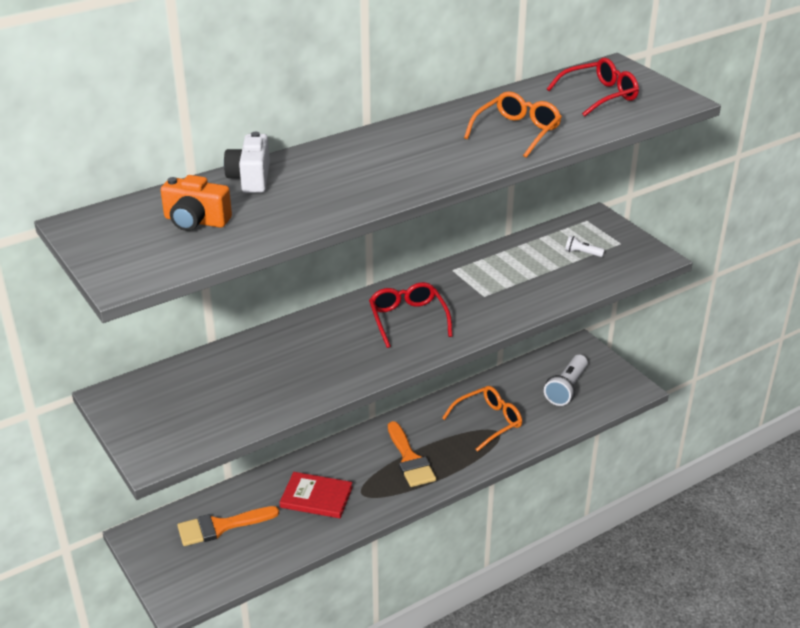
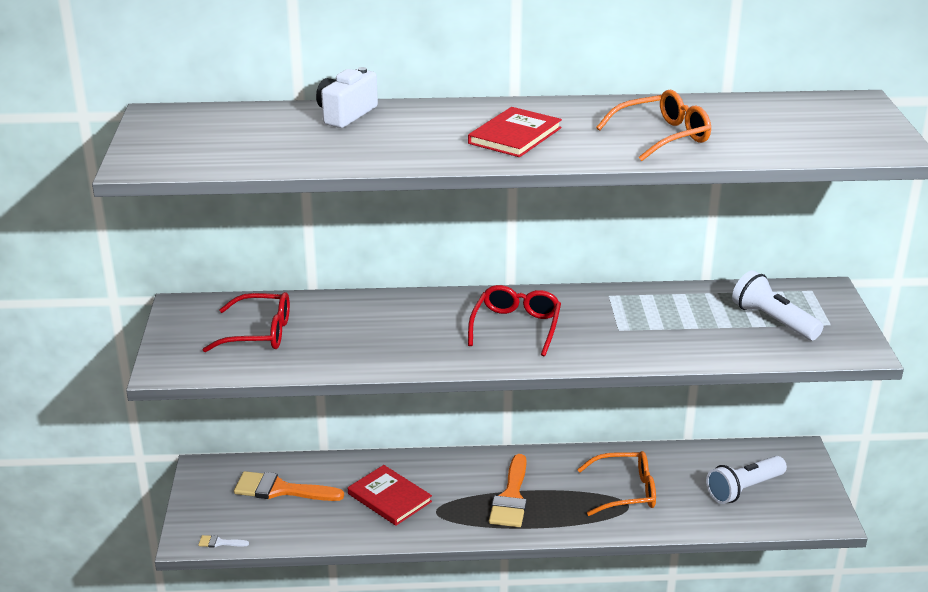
camera: 30 degrees right, 5 degrees down
orange camera [161,175,232,231] -> none
red glasses [547,58,639,117] -> red glasses moved to [202,292,290,352]
white flashlight [565,236,605,257] -> white flashlight [732,270,823,341], size x1.98
none -> white brush [198,535,249,548]
none -> red book [468,107,562,157]

